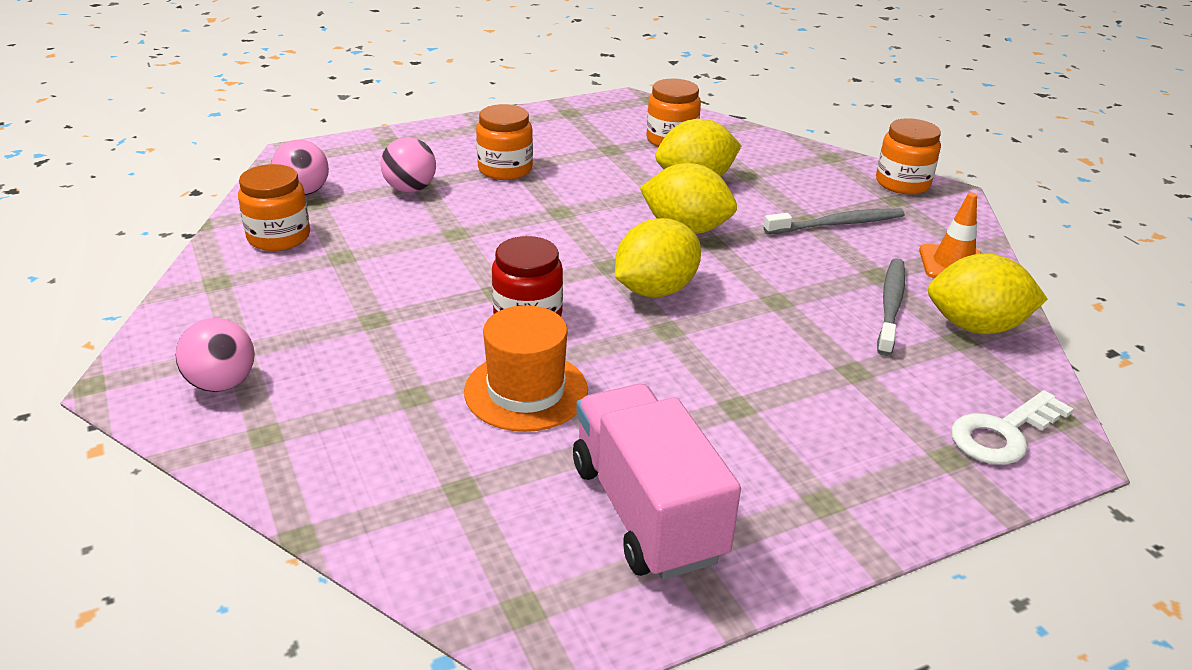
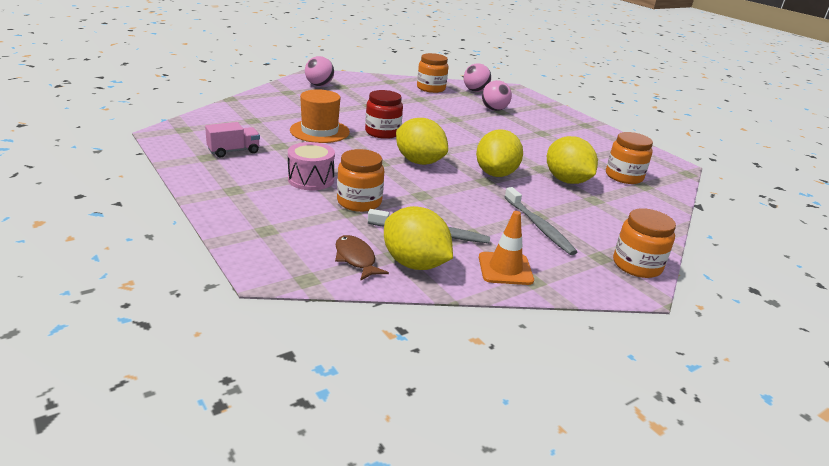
camera: 80 degrees right, 5 degrees down
orange jar [476,104,533,180] -> orange jar moved to [337,149,384,212]
pink truck [573,384,741,580] -> pink truck [205,122,260,157], size x0.52
yellow lemon [928,253,1048,334] -> yellow lemon turned 45 degrees counterclockwise [384,206,453,270]
white key [951,390,1073,465] -> none
none -> pink drum [288,142,335,190]
none -> brown fish [335,235,389,281]

